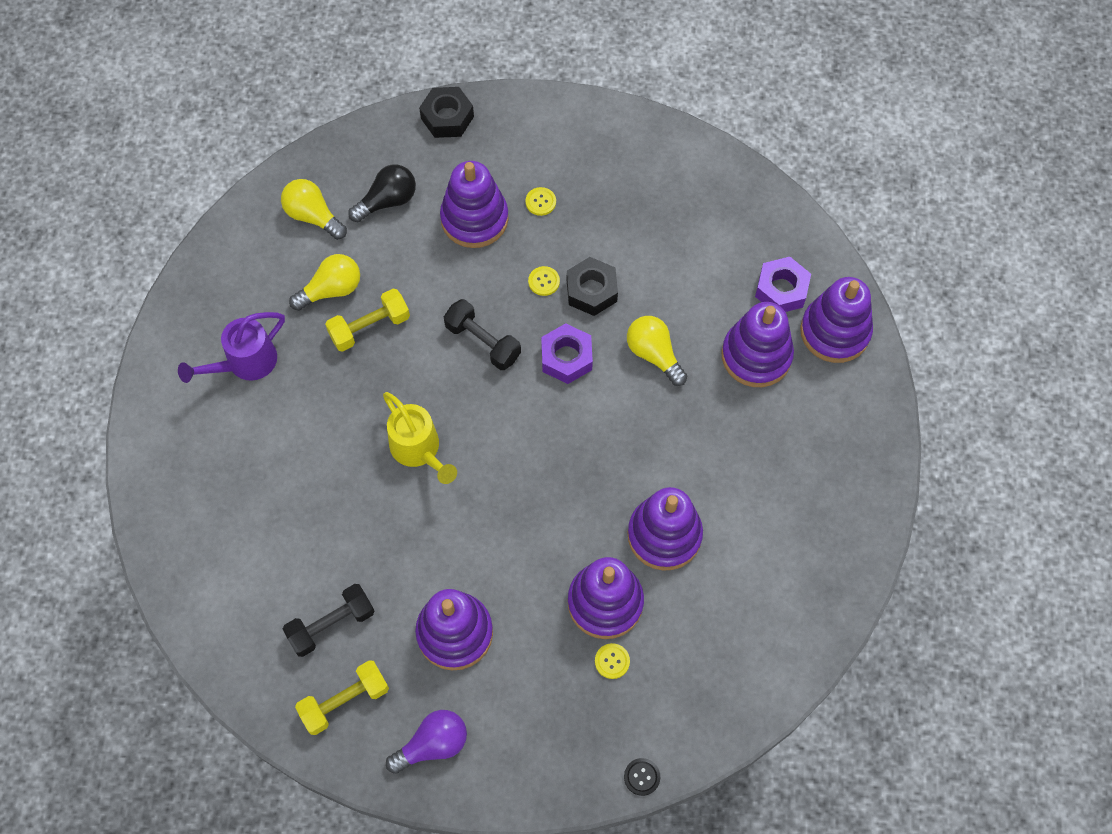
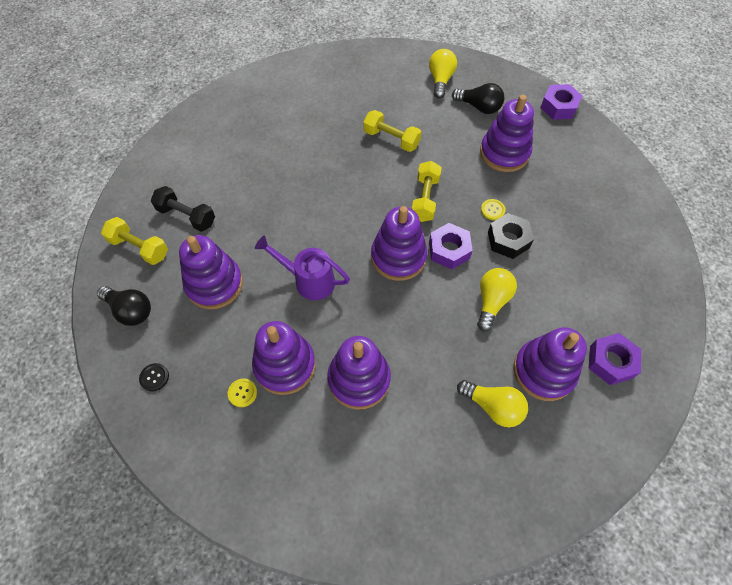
camera: 60 degrees right, 5 degrees down
purple watering can [178,312,285,383] -> purple watering can moved to [255,235,350,300]
yellow light bulb [289,254,360,311] -> yellow light bulb moved to [457,380,528,427]
yellow watering can [383,392,457,484] -> none
purple light bulb [386,710,467,774] -> black light bulb [97,286,151,326]
black nut [419,87,474,138] -> purple nut [540,84,582,120]
black dumbbell [444,299,521,370] -> yellow dumbbell [412,161,442,222]
yellow button [525,187,556,216] -> none
black button [624,758,660,796] -> black button moved to [139,363,169,391]
purple stacking toy [800,277,873,363] -> purple stacking toy moved to [371,206,427,281]

